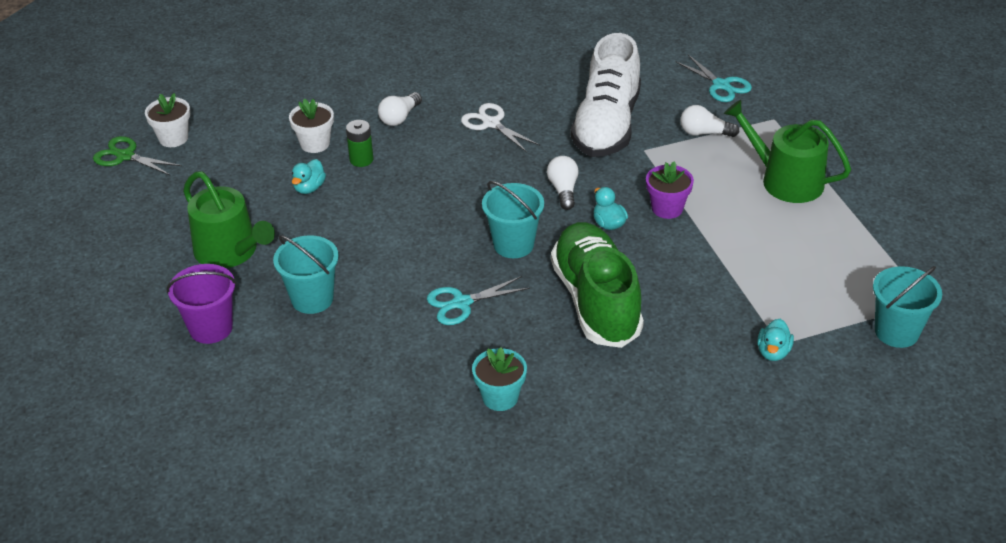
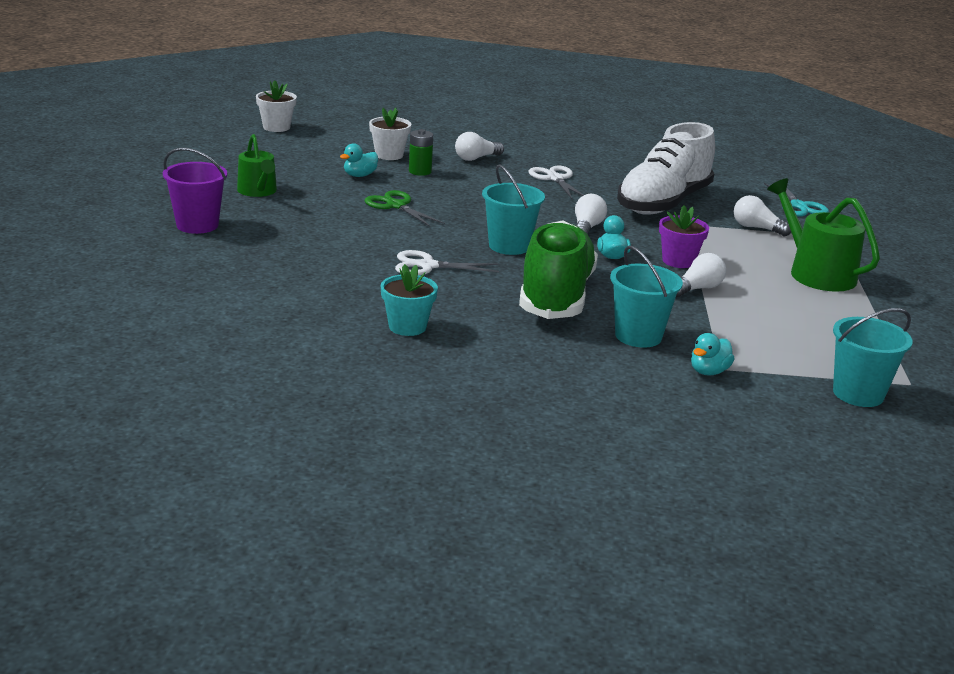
camera: 20 degrees right, 15 degrees down
green scissors [93,136,182,176] -> green scissors moved to [365,190,445,227]
green watering can [183,171,275,268] -> green watering can [237,134,277,197], size x0.66
turquoise bucket [273,235,339,314] -> turquoise bucket moved to [610,246,683,348]
turquoise scissors [427,276,530,325] -> white scissors [395,250,499,275]
none -> white light bulb [676,253,726,297]

